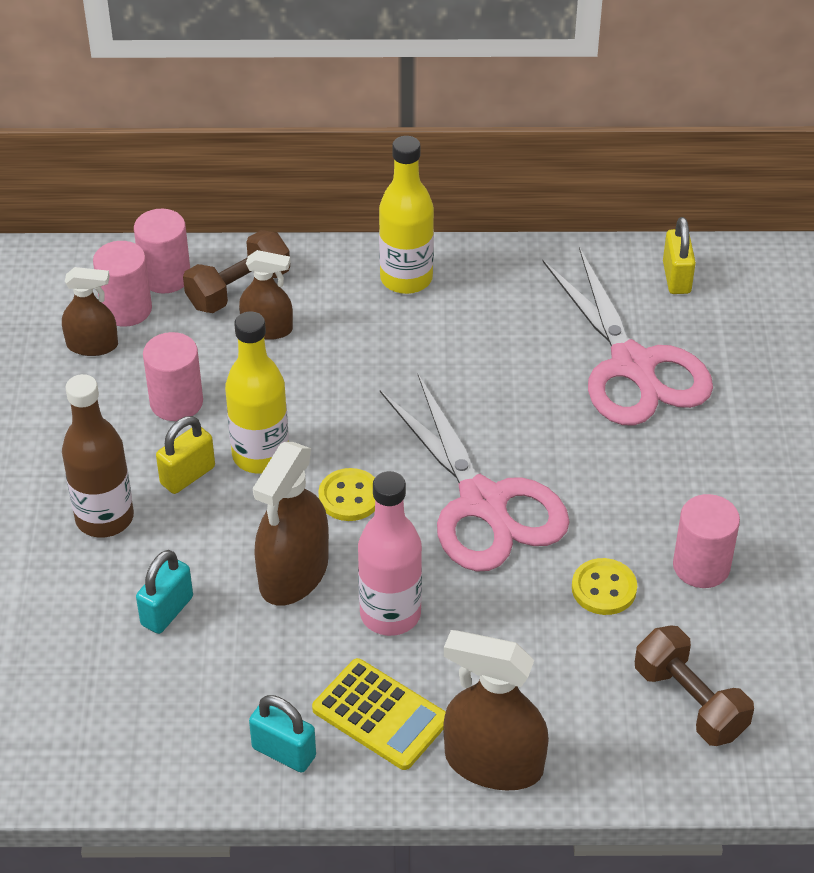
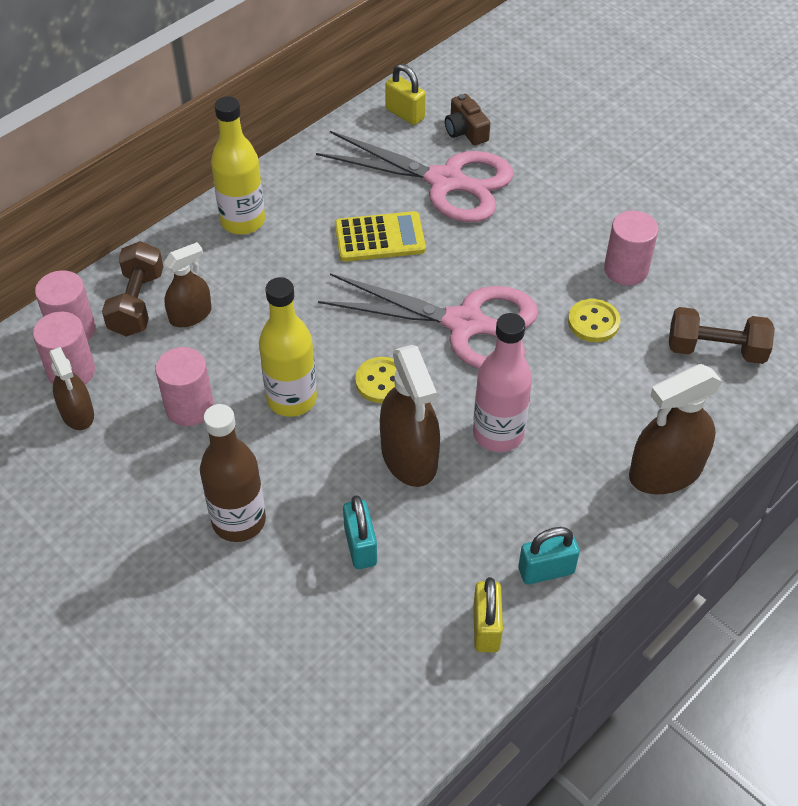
camera: 45 degrees left, 5 degrees up
brown spray bottle [62,267,118,356] -> brown spray bottle turned 105 degrees clockwise [49,347,94,430]
yellow padlock [156,416,215,494] -> yellow padlock moved to [473,577,503,652]
yellow calculator [312,658,446,770] -> yellow calculator moved to [335,211,426,262]
none -> brown camera [445,94,490,145]

